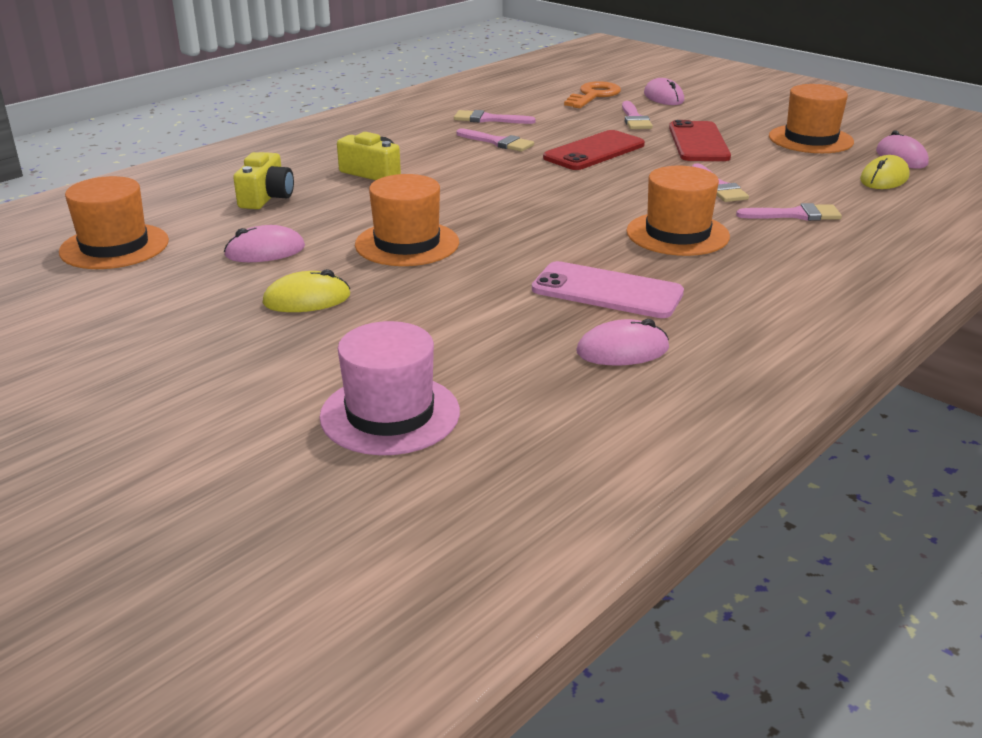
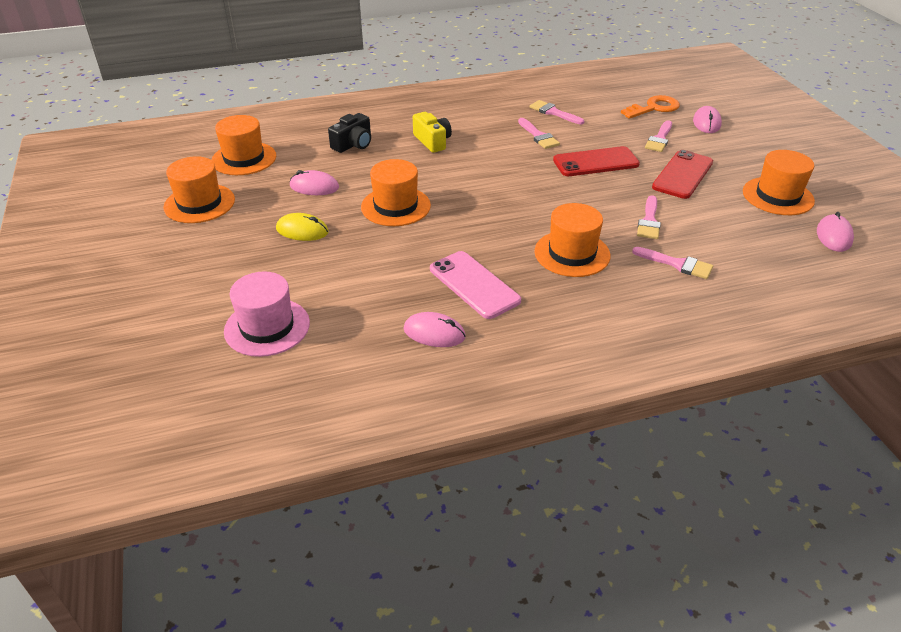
camera: 30 degrees right, 10 degrees up
yellow camera [233,152,294,209] -> black camera [328,113,371,153]
yellow mouse [860,155,910,189] -> none
none -> orange hat [163,156,235,223]

